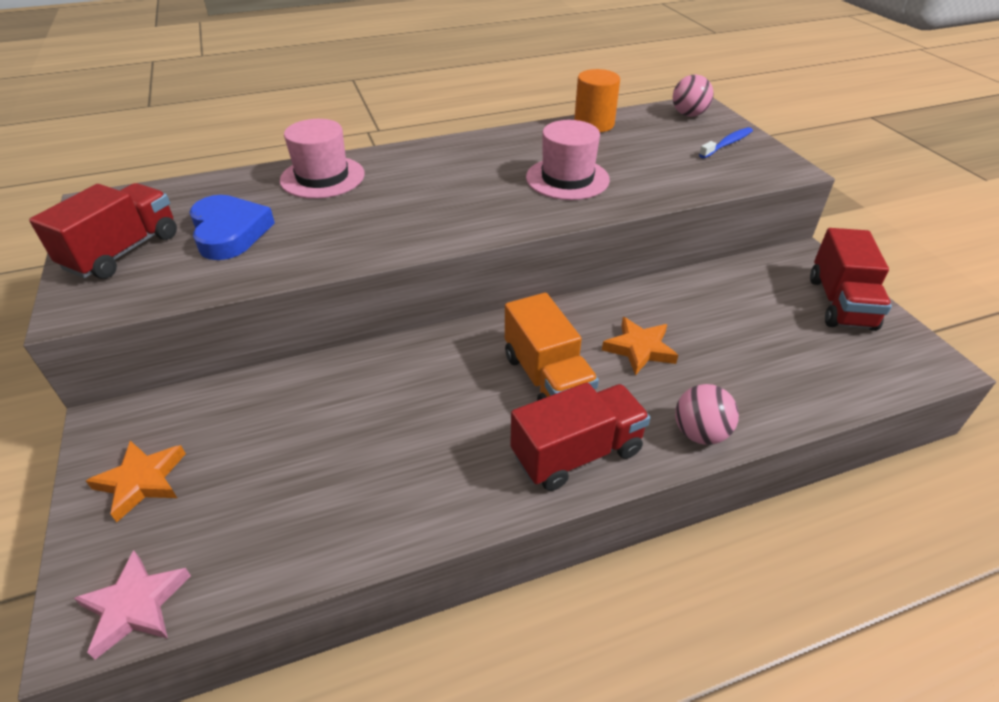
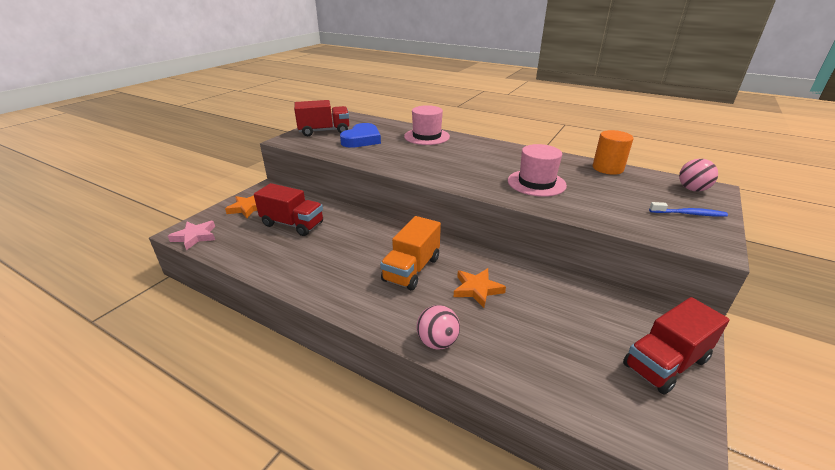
camera: 50 degrees right, 10 degrees down
red truck [510,382,650,491] -> red truck moved to [254,183,323,236]

